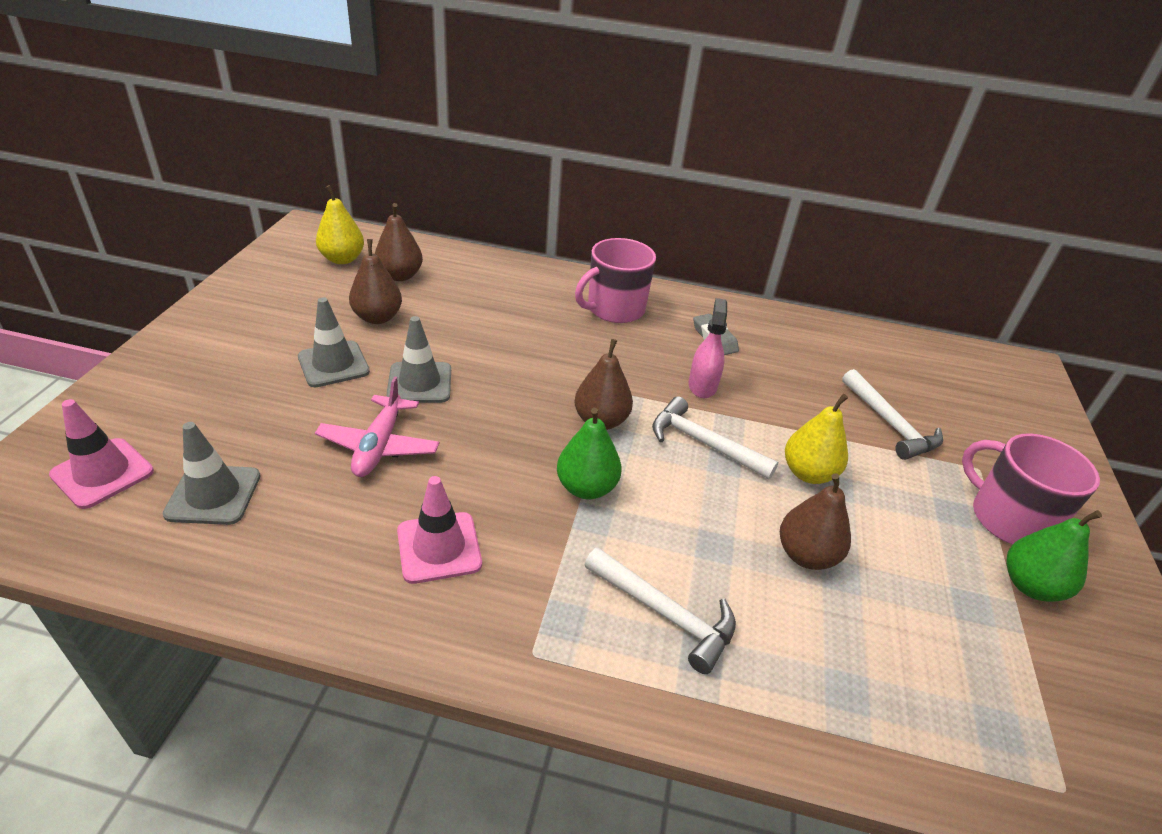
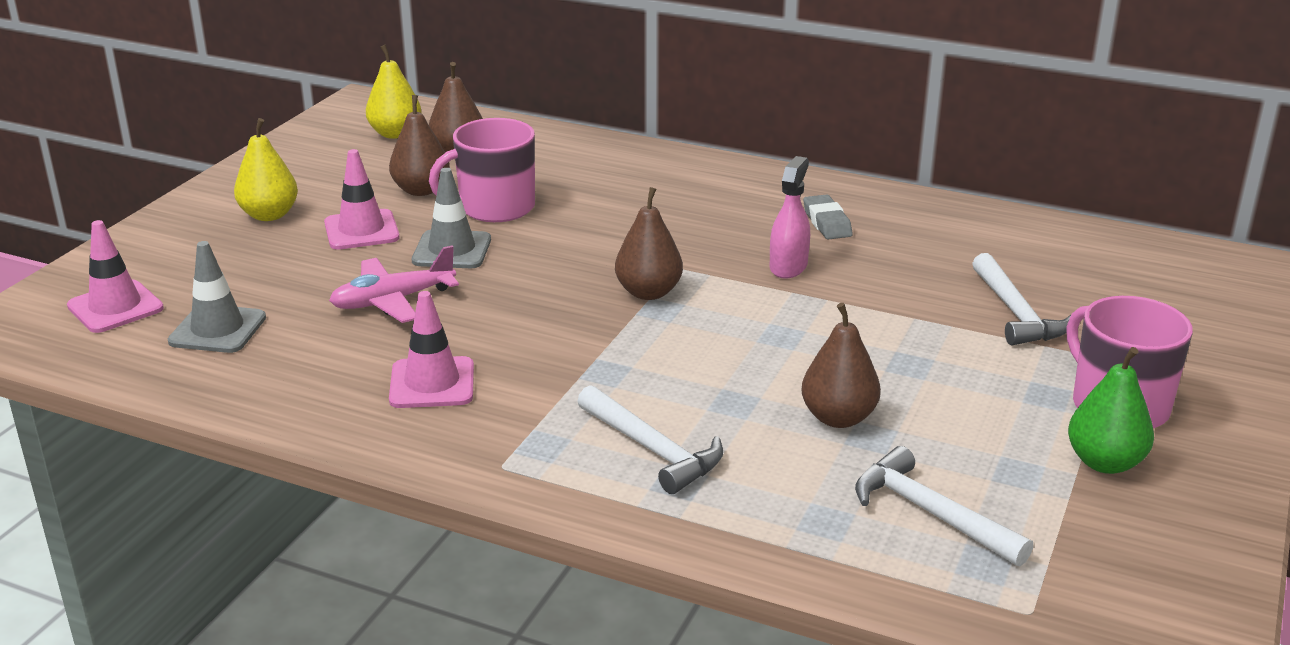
camera: 15 degrees right, 10 degrees down
grey traffic cone [298,297,370,387] -> pink traffic cone [324,149,399,250]
pink plane [315,376,440,477] -> pink plane turned 45 degrees clockwise [329,245,459,323]
green pear [557,408,622,499] -> none
pink mug [575,238,656,323] -> pink mug moved to [429,118,535,222]
white hammer [652,396,778,479] -> white hammer moved to [855,446,1033,566]
yellow pear [785,394,848,484] -> yellow pear moved to [234,118,298,221]

